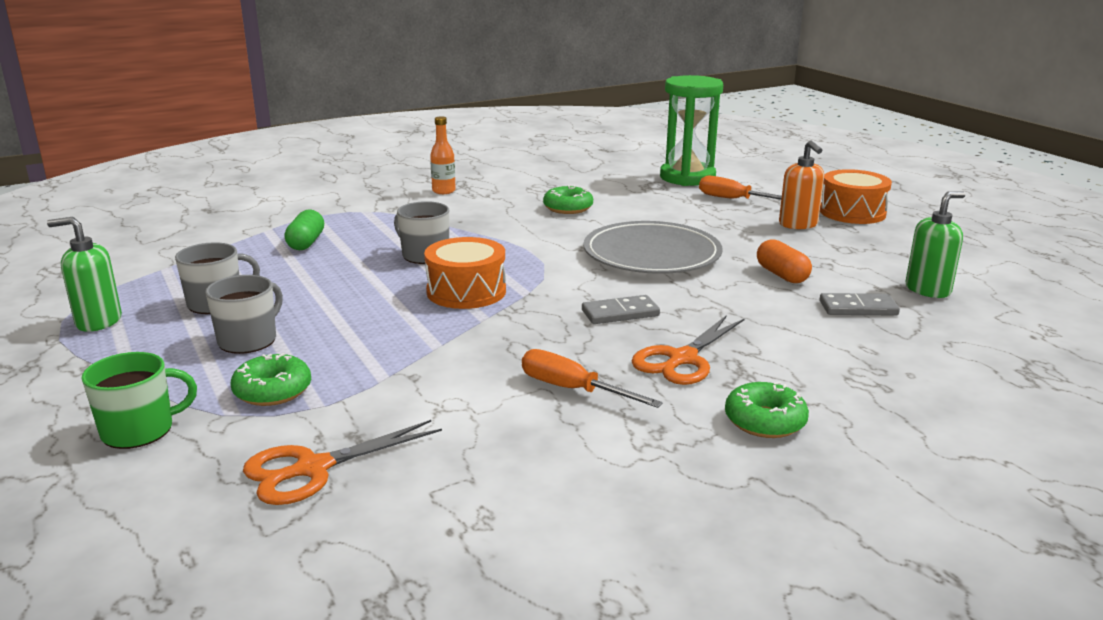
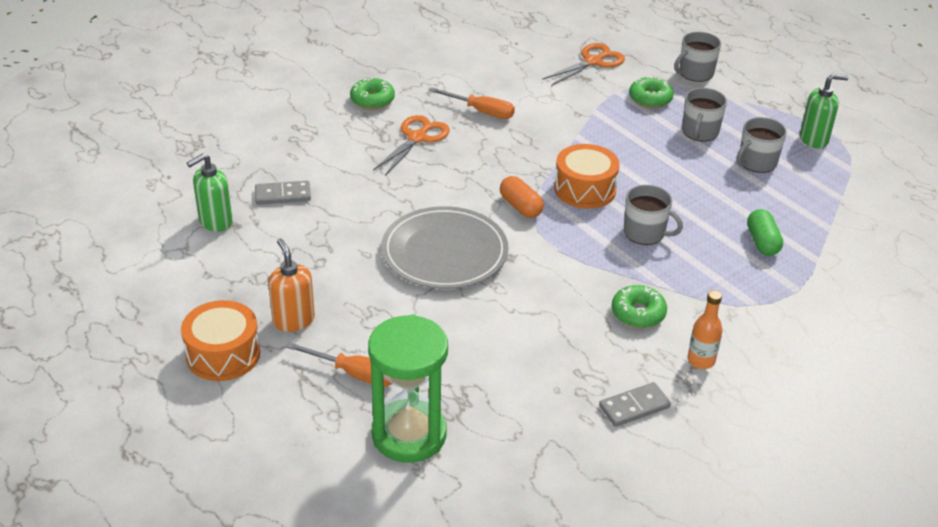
camera: 170 degrees right, 15 degrees up
green mug [81,352,197,449] -> grey mug [674,32,721,82]
green donut [543,185,593,214] -> green donut moved to [612,285,667,328]
grey domino [582,295,660,324] -> grey domino moved to [599,382,671,427]
orange capsule [757,239,812,283] -> orange capsule moved to [500,176,544,218]

